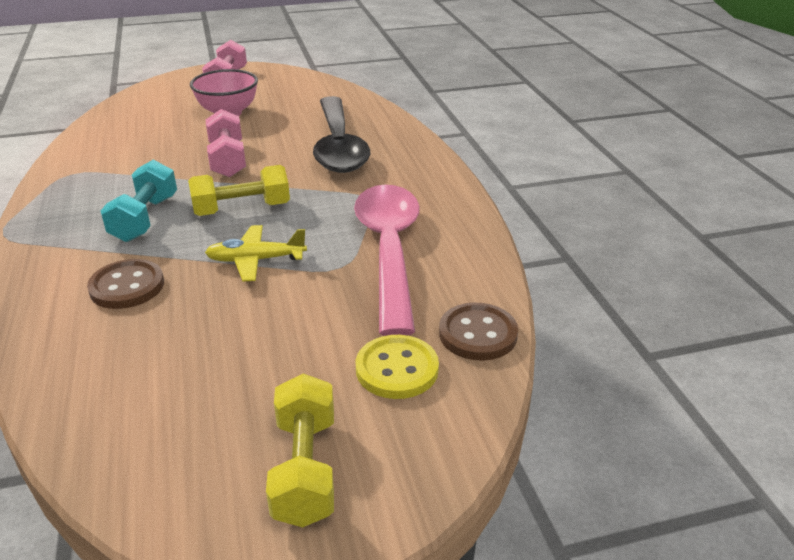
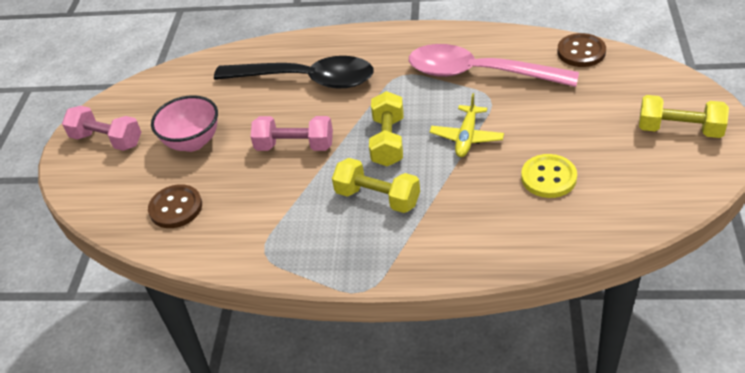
camera: 65 degrees left, 10 degrees up
brown button [87,259,164,309] -> brown button moved to [148,184,202,228]
turquoise dumbbell [101,160,177,242] -> yellow dumbbell [332,158,420,213]
yellow button [356,335,439,399] -> yellow button moved to [521,154,577,198]

